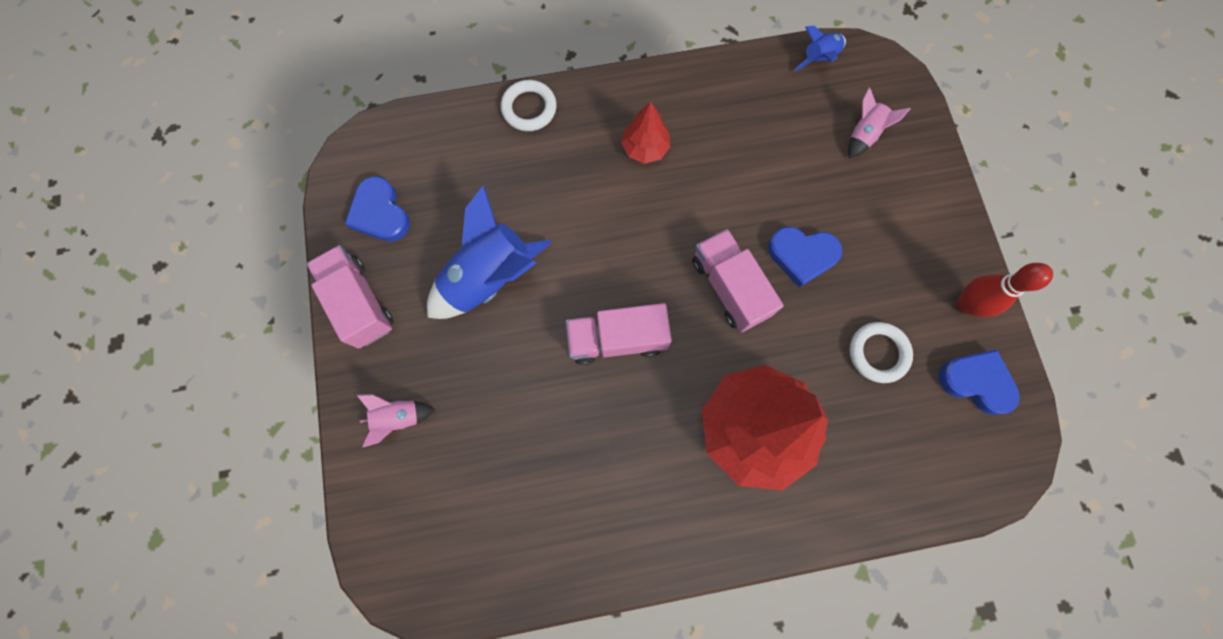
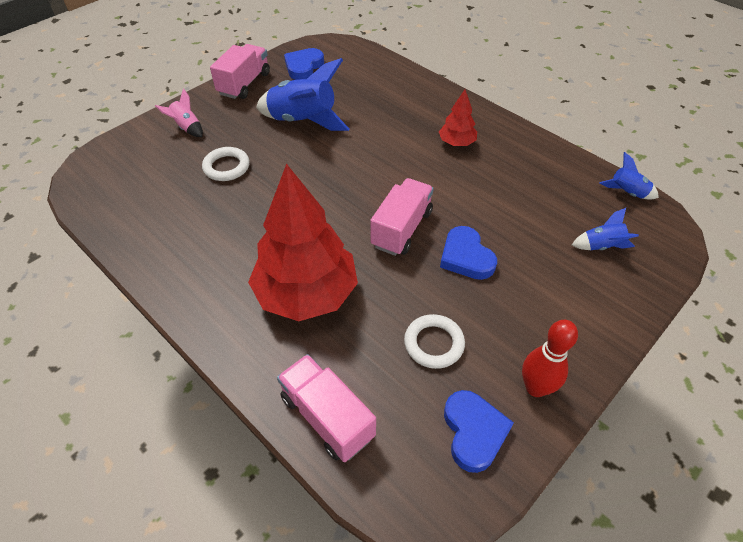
camera: 55 degrees right, 25 degrees down
white ring [501,80,557,131] -> white ring moved to [202,147,250,181]
pink truck [566,303,672,365] -> pink truck moved to [277,354,376,462]
pink rocket [848,87,911,159] -> blue rocket [572,208,639,250]

